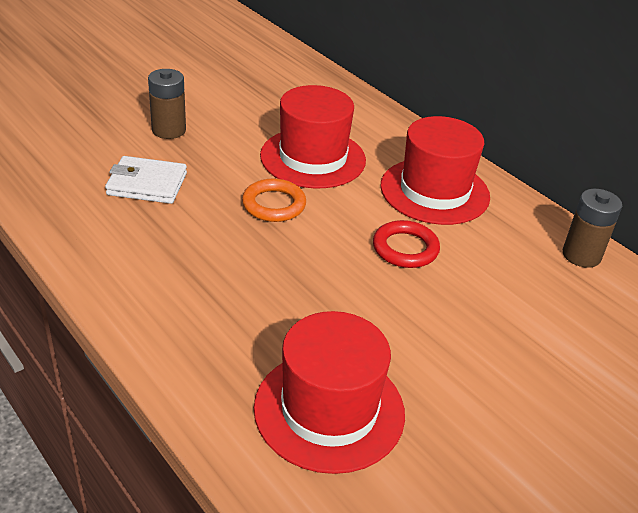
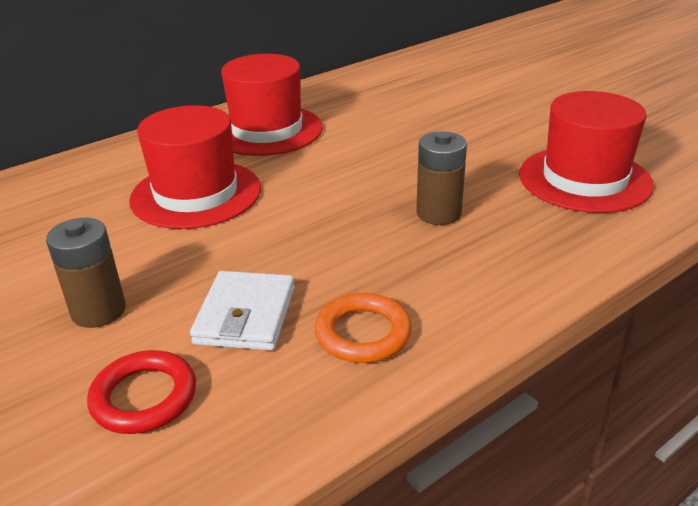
camera: 85 degrees left, 5 degrees down
orange ring [242,178,306,222] -> orange ring moved to [315,293,412,363]
red ring [373,220,440,268] -> red ring moved to [87,350,196,434]
brown battery [563,189,622,268] -> brown battery moved to [416,131,467,225]

